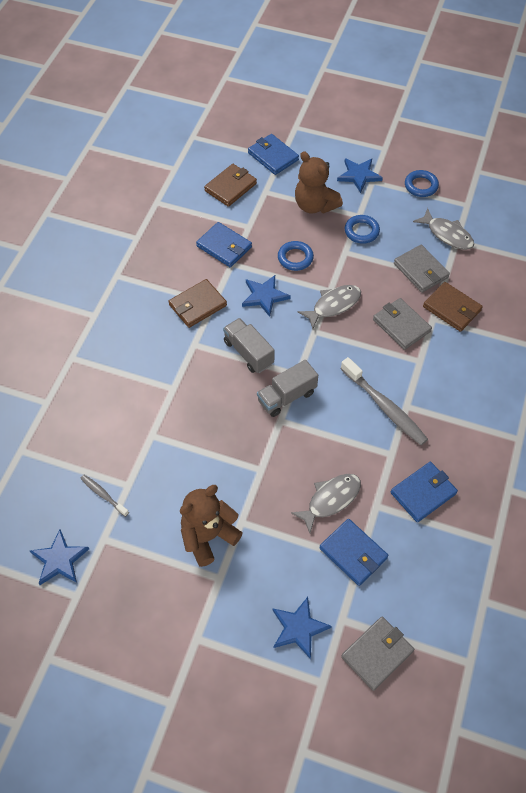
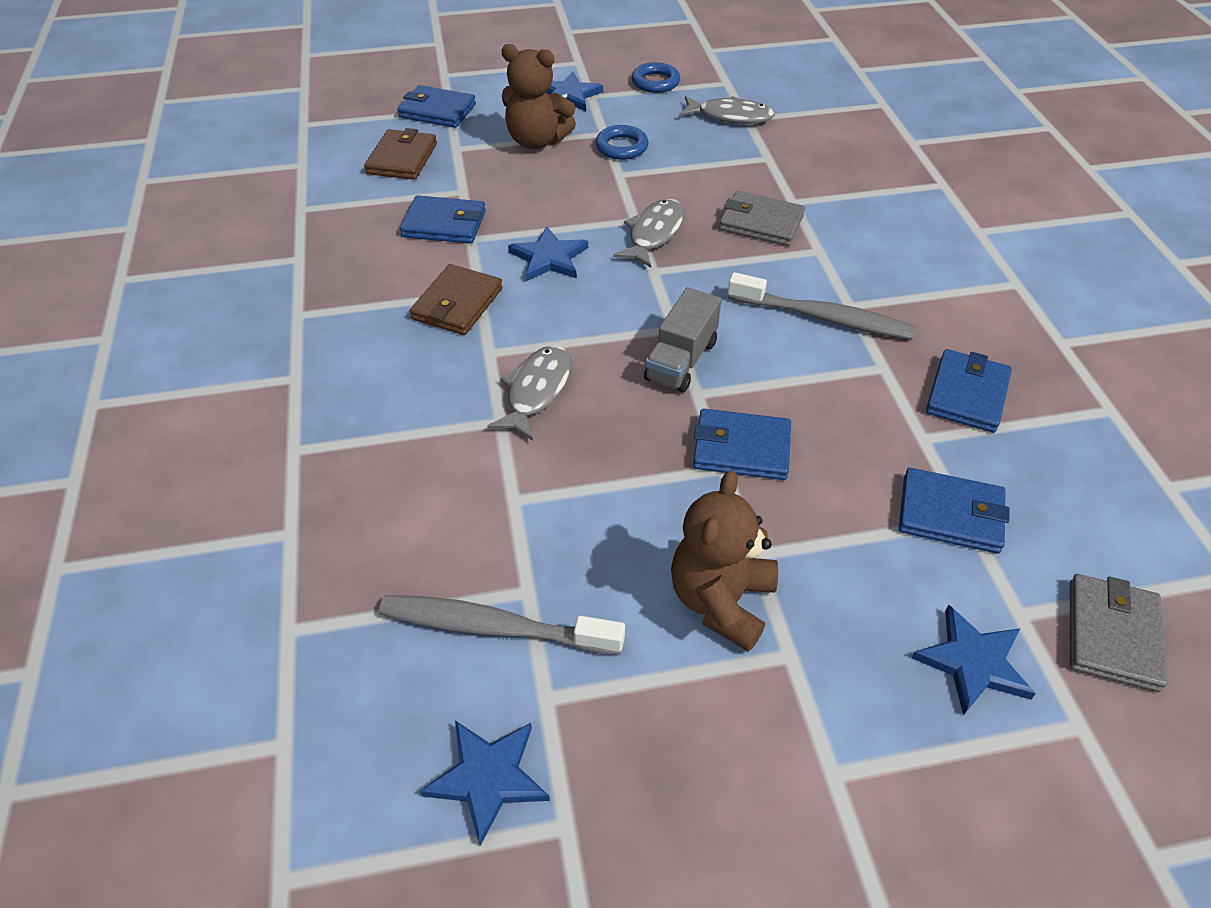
camera: 30 degrees left, 10 degrees down
grey toothbrush [80,475,129,517] -> grey toothbrush [379,595,625,655], size x1.92
grey truck [223,318,275,373] -> none
blue ring [278,241,314,271] -> none
grey fish [291,474,361,533] -> grey fish moved to [487,345,572,441]
grey wallet [394,245,450,293] -> none
brown wallet [423,282,483,332] -> none
none -> blue wallet [693,409,791,480]

